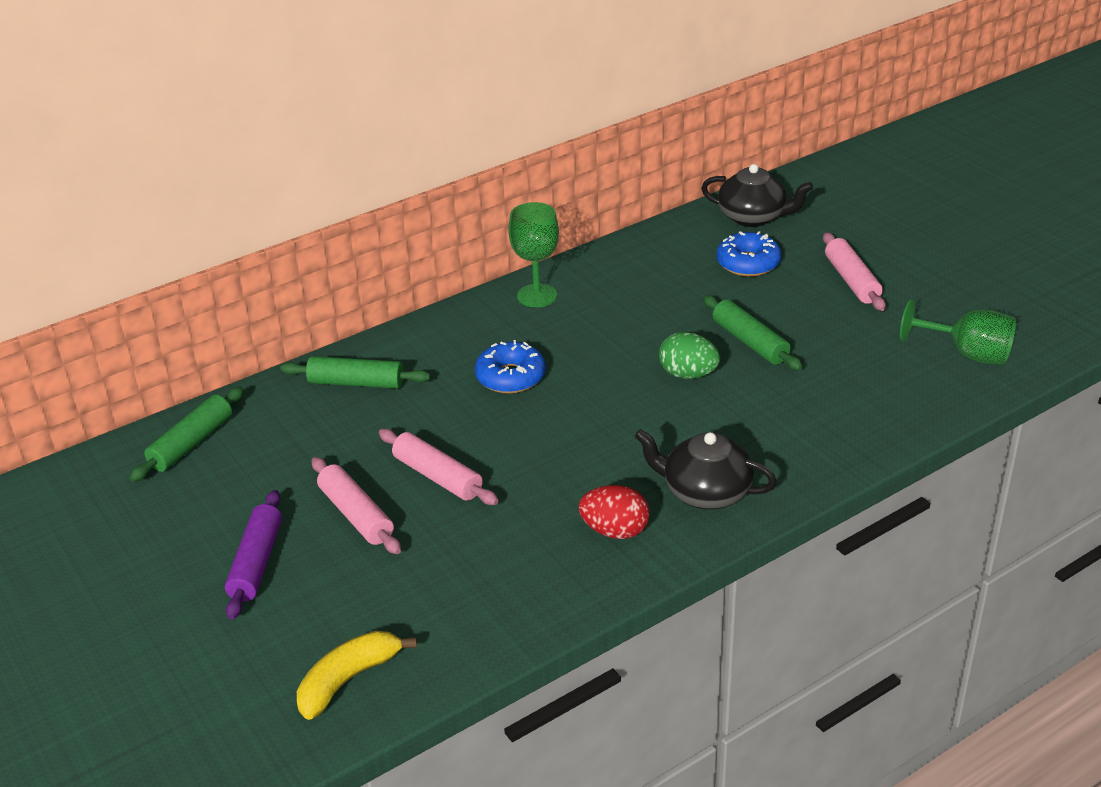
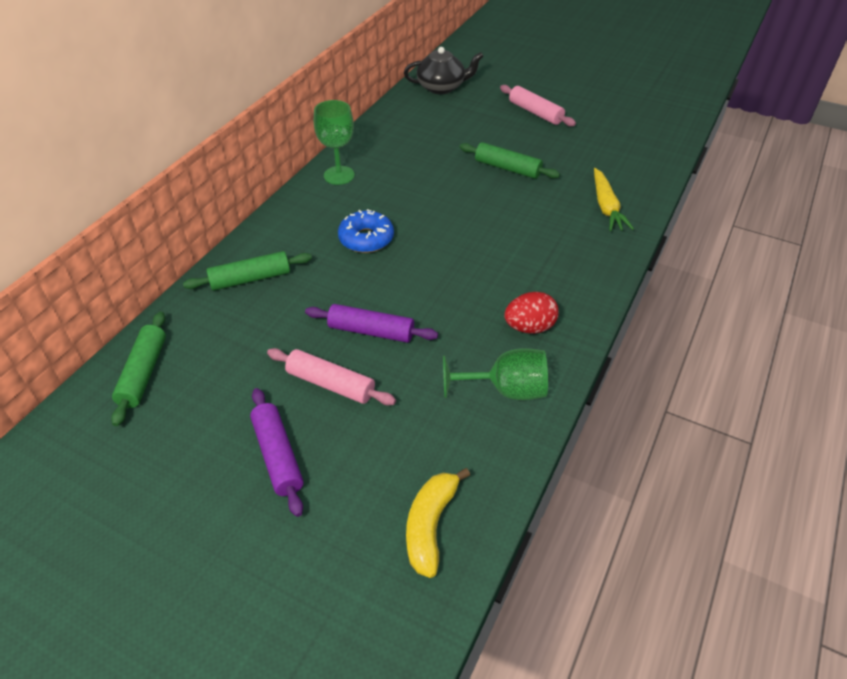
camera: 30 degrees left, 10 degrees up
pink rolling pin [379,429,499,505] -> purple rolling pin [305,304,438,343]
black teapot [635,429,777,509] -> none
green egg [659,332,720,379] -> none
blue donut [716,231,782,277] -> none
green goblet [900,299,1016,365] -> green goblet moved to [443,348,548,400]
none -> yellow carrot [594,168,634,231]

